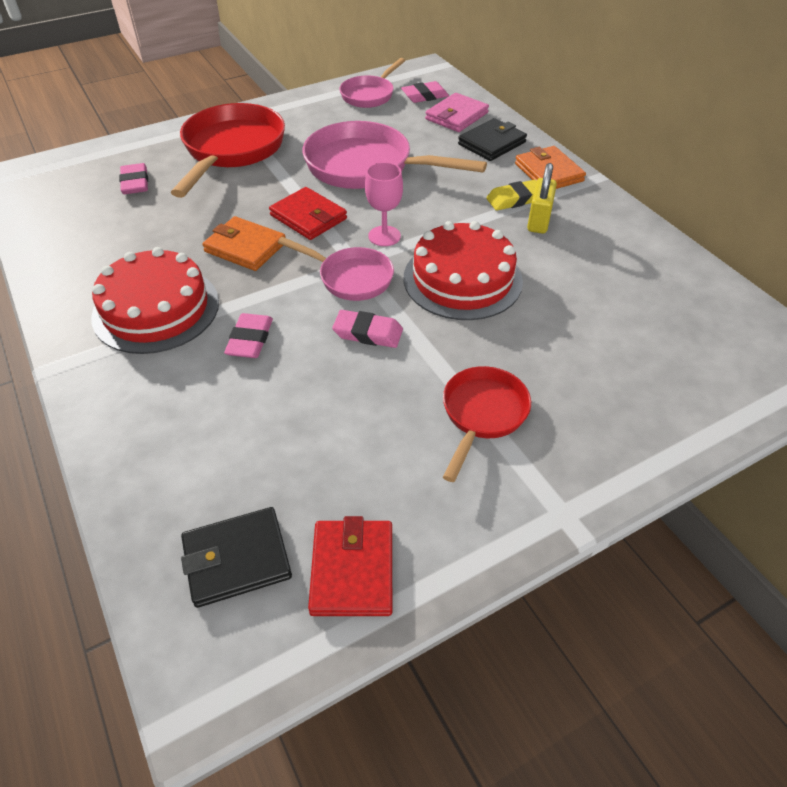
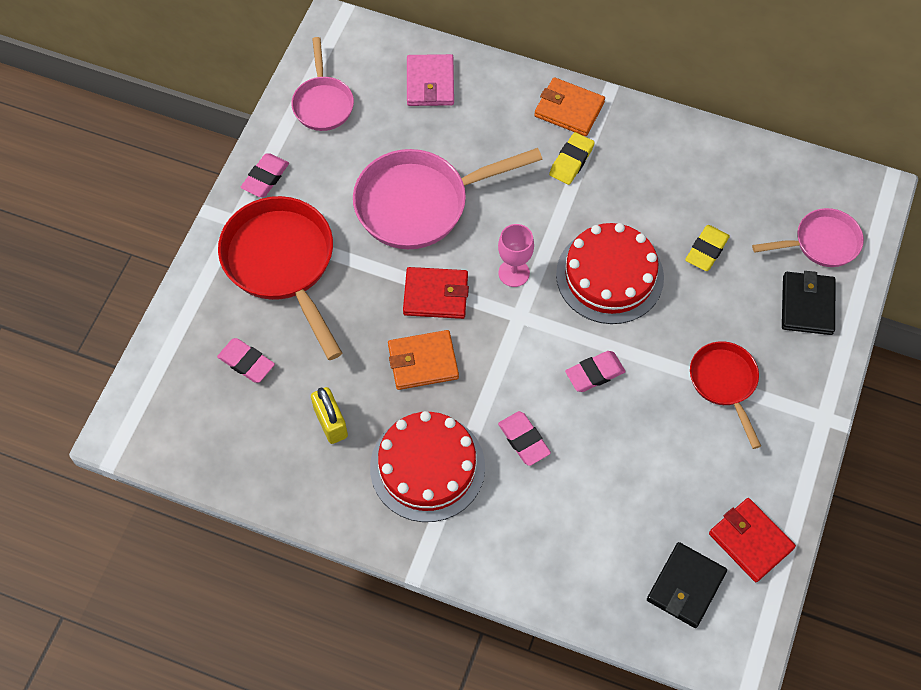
camera: 40 degrees left, 15 degrees up
pink pan [278,237,394,301] -> pink pan moved to [752,208,864,267]
pink eraser [401,81,449,103] -> pink eraser moved to [240,153,289,197]
black wallet [458,118,527,161] -> black wallet moved to [782,271,836,335]
yellow padlock [527,163,557,234] -> yellow padlock moved to [311,387,348,444]
none -> yellow eraser [685,225,730,271]

